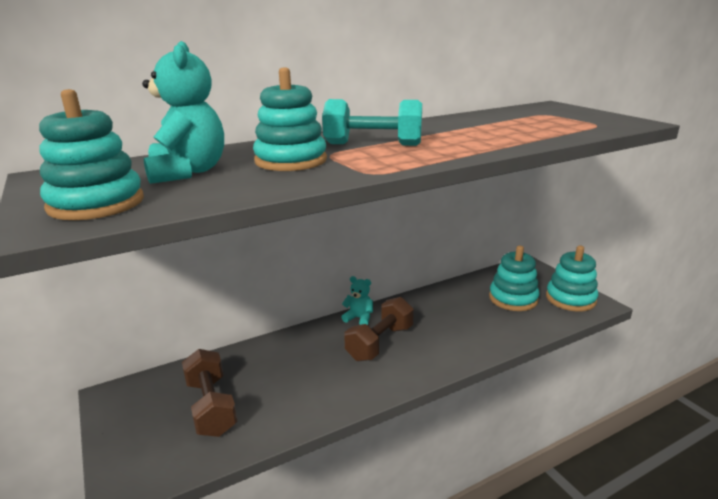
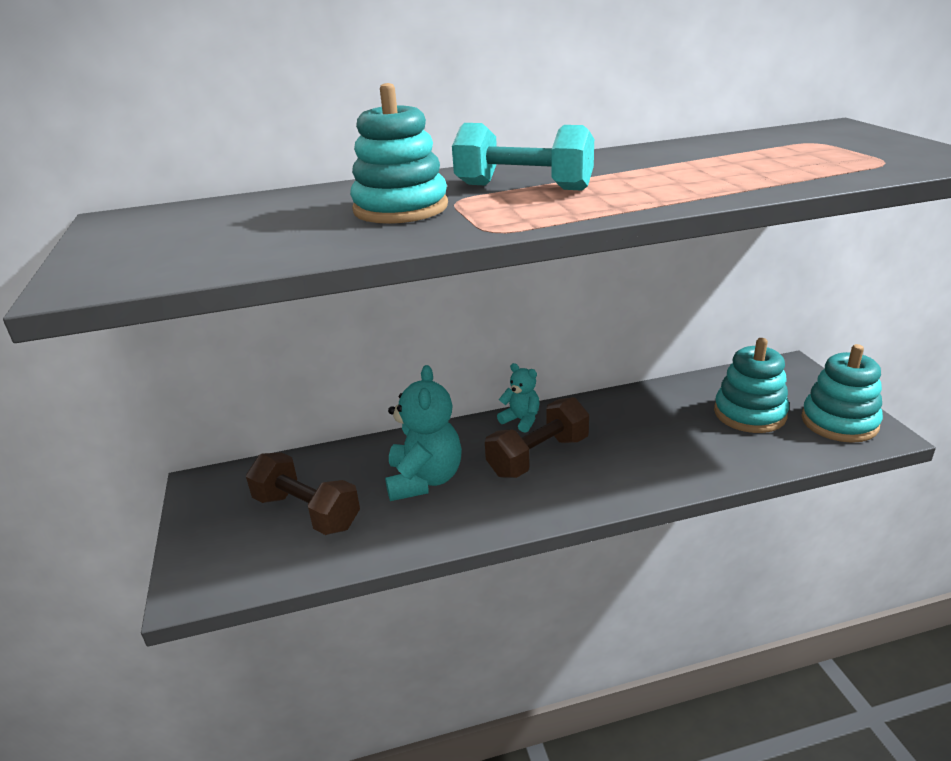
camera: 15 degrees right, 5 degrees up
turquoise stacking toy [39,89,144,220] -> none
turquoise teddy bear [142,41,224,184] -> turquoise teddy bear moved to [385,365,462,501]
brown dumbbell [182,349,237,437] -> brown dumbbell turned 45 degrees counterclockwise [246,452,360,535]

